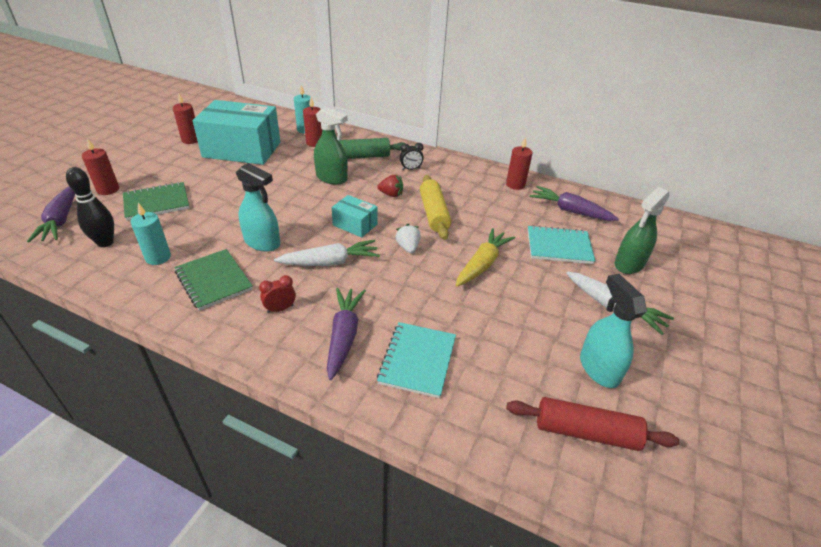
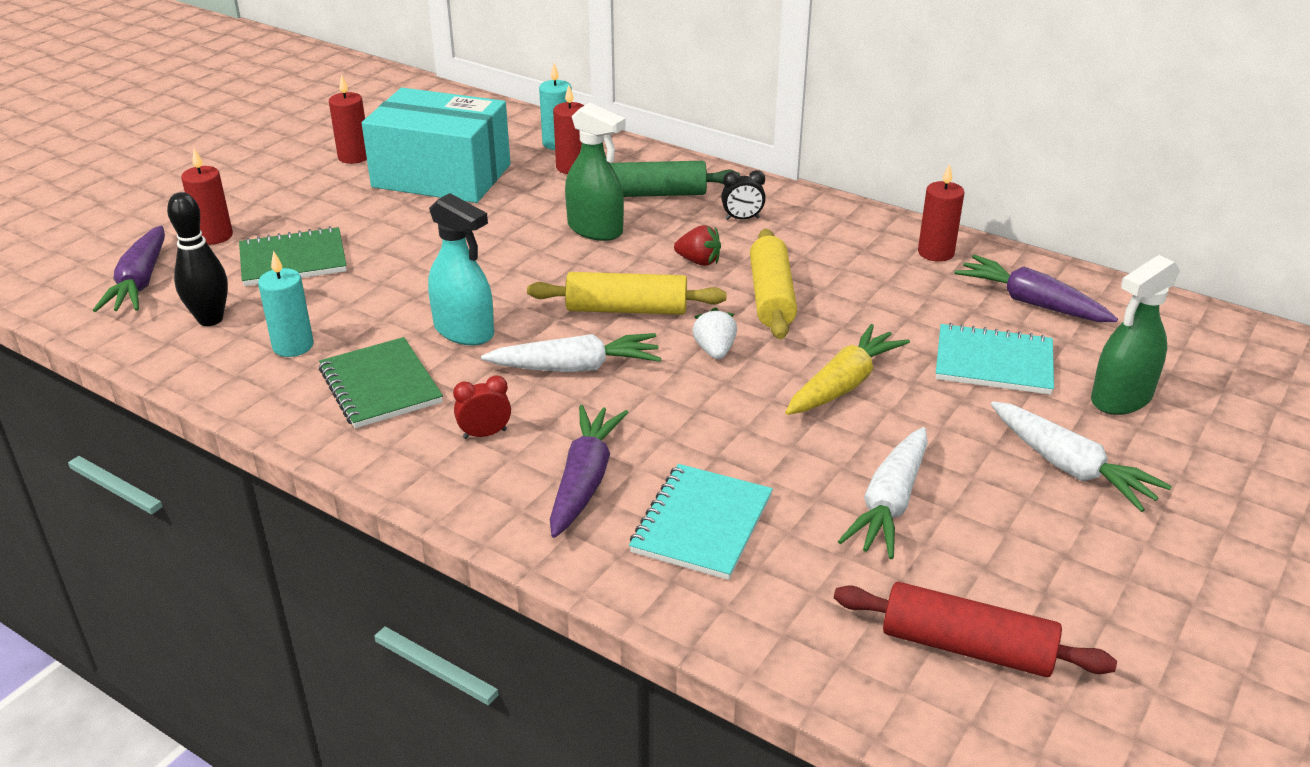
camera: 10 degrees right, 5 degrees down
turquoise box [332,195,378,238] -> yellow rolling pin [527,272,727,315]
turquoise spray bottle [580,274,647,388] -> none
none -> white carrot [838,427,928,559]

